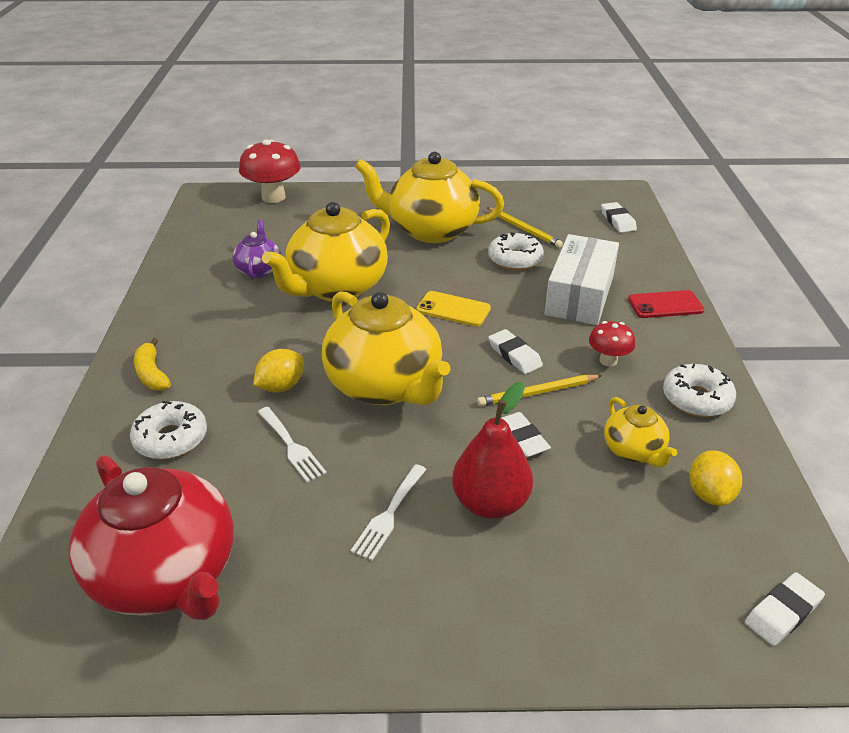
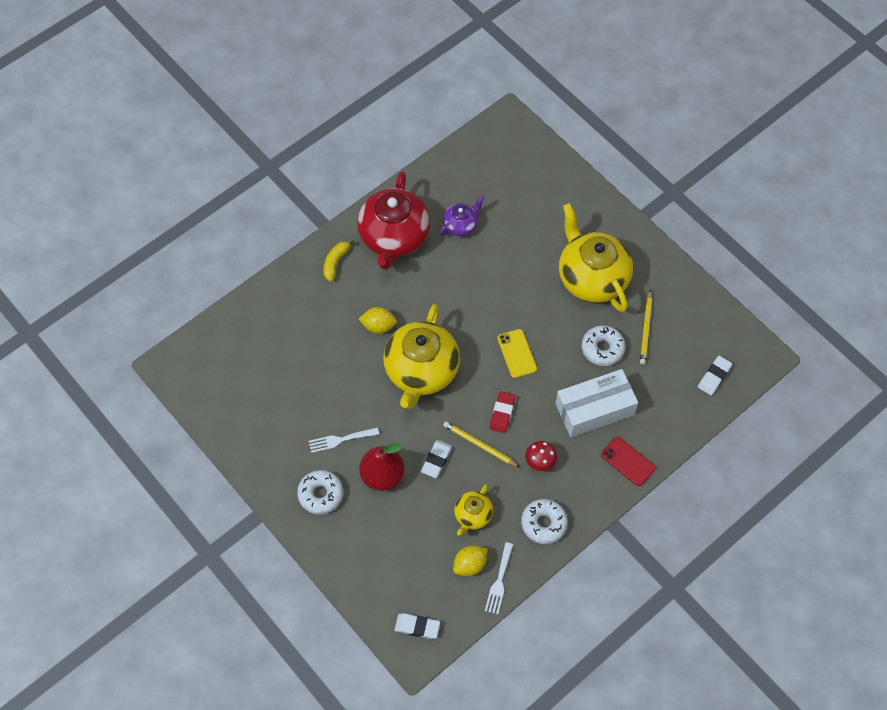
camera: 50 degrees right, 25 degrees up
red teapot [69,455,234,620] -> red teapot moved to [357,172,430,270]
white donut [130,401,207,459] -> white donut moved to [297,470,343,515]
red mushroom [239,139,301,203] -> none
white fork [258,407,327,483] -> white fork moved to [485,542,513,614]
yellow teapot [262,202,390,302] -> none
white eraser [488,329,543,374] -> red eraser [490,391,515,433]

